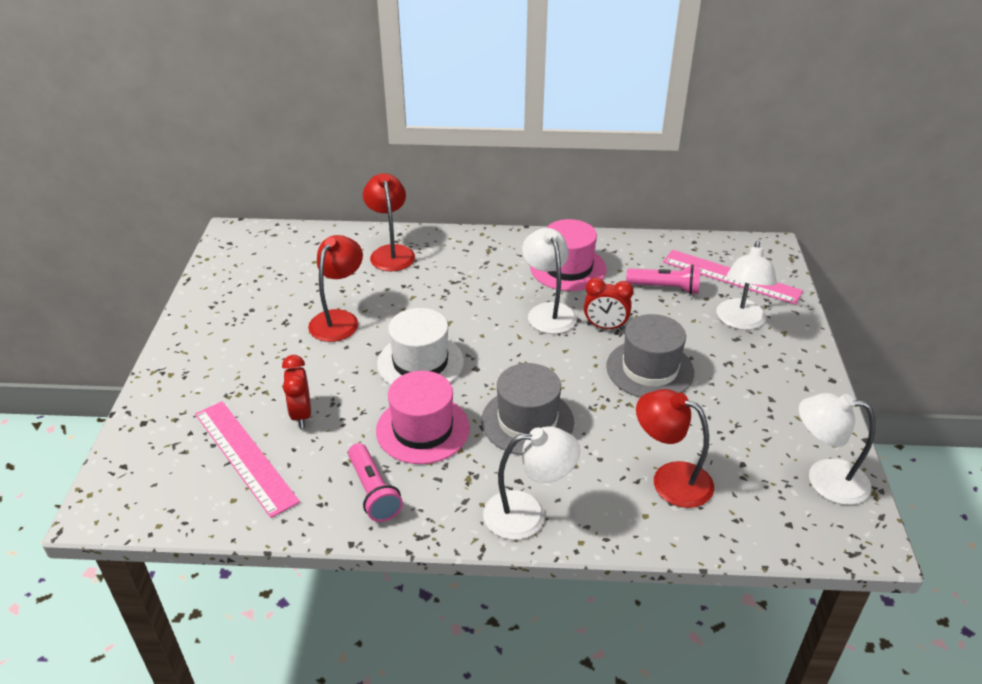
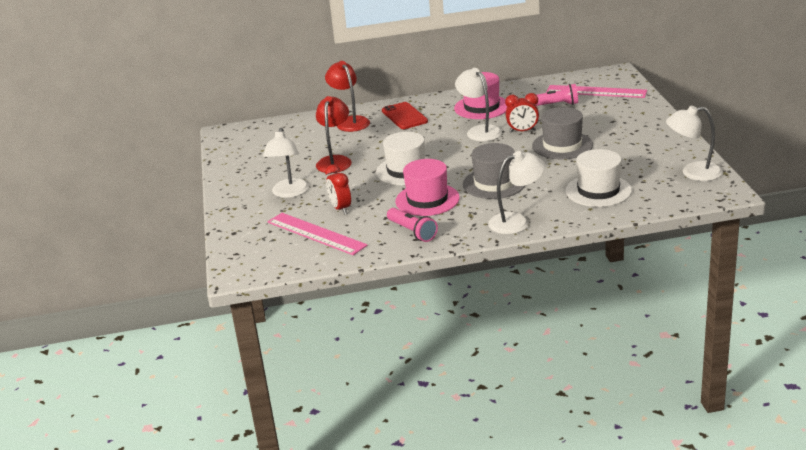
camera: 10 degrees left, 10 degrees down
red lamp [636,389,714,508] -> white hat [566,149,632,207]
white lamp [716,241,777,330] -> white lamp moved to [263,128,309,198]
none -> red phone [382,102,428,129]

